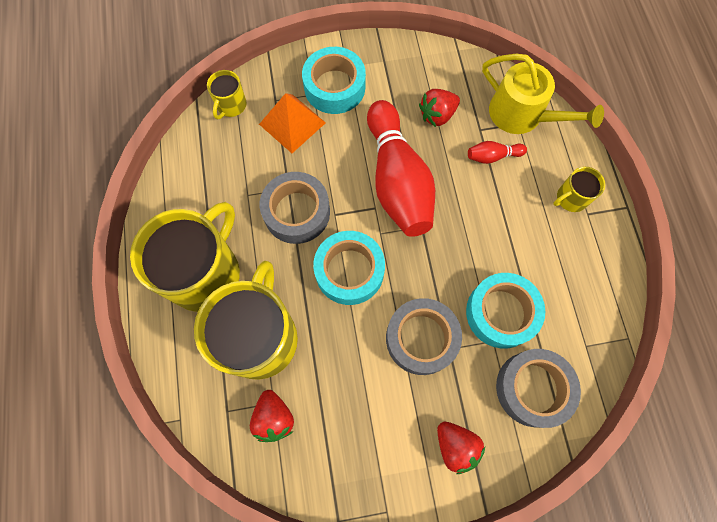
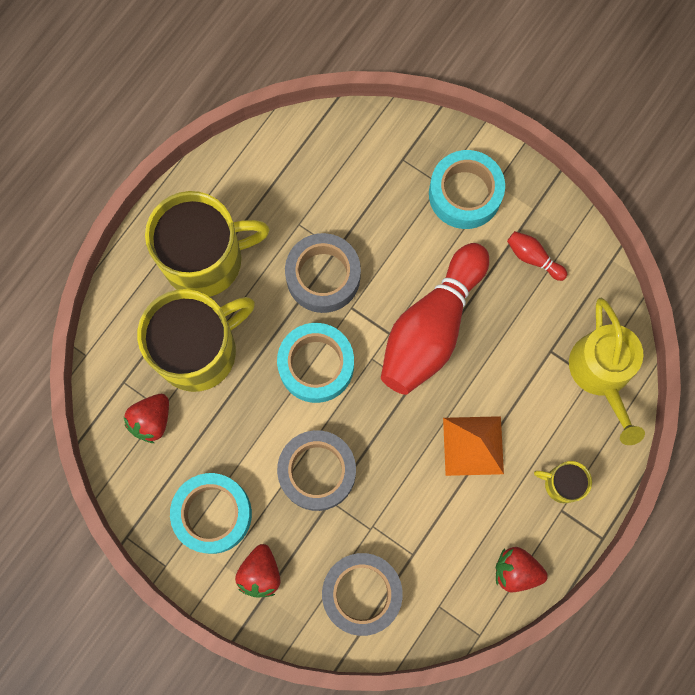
camera: 45 degrees right, 5 degrees up
yellow mug [207,70,247,119] -> none
orange pyramid [259,93,326,153] -> orange pyramid moved to [443,416,504,476]
red strawberry [419,89,460,127] -> red strawberry moved to [496,547,548,592]
turquoise tape [466,273,546,348] -> turquoise tape moved to [170,473,252,554]
red bowling pin [468,141,527,164] -> red bowling pin moved to [507,231,567,281]

